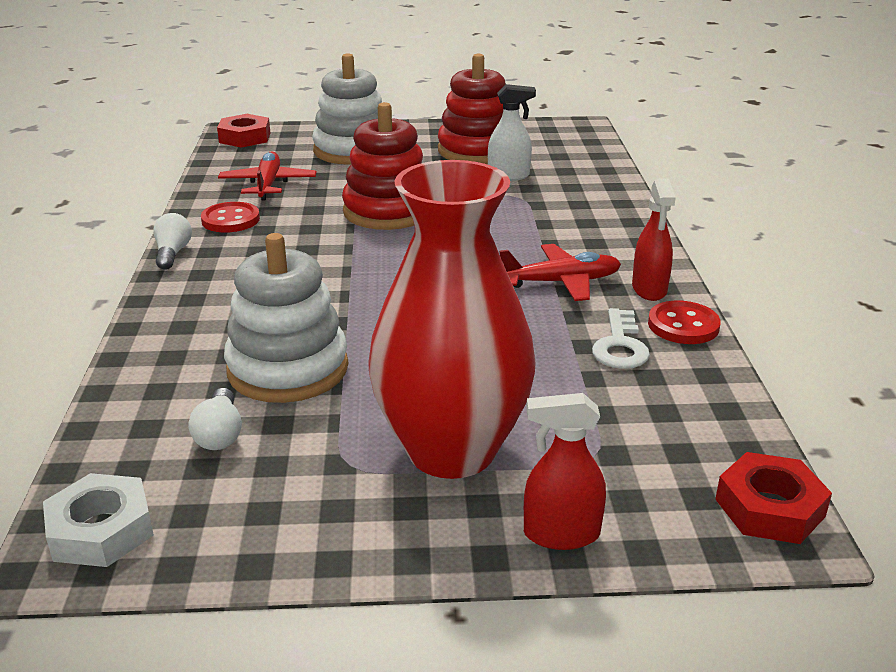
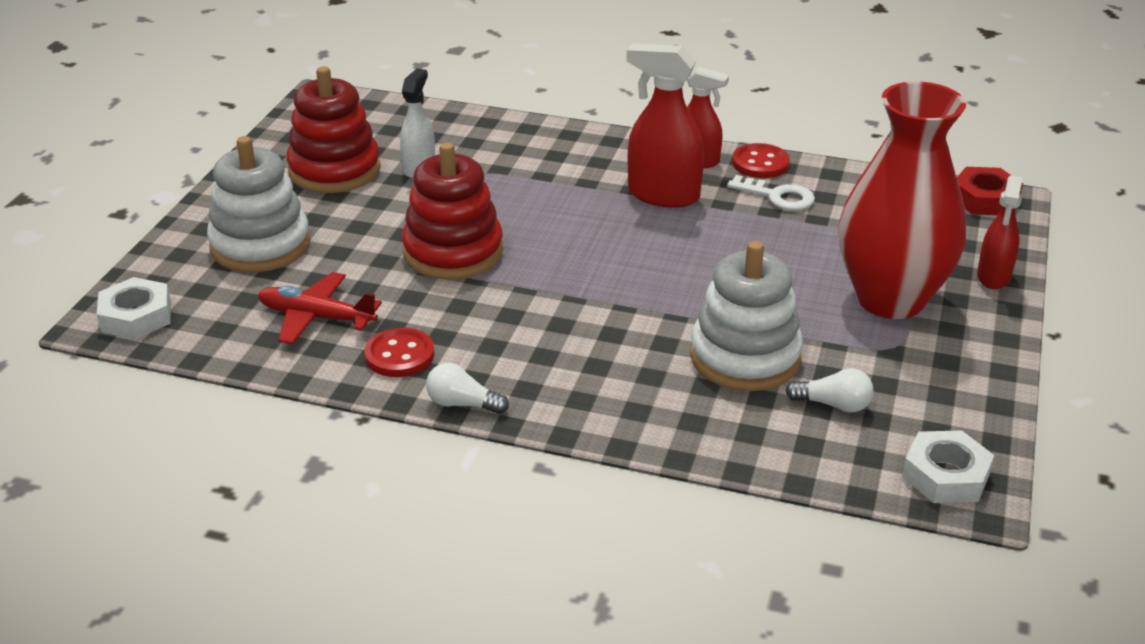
camera: 70 degrees left, 5 degrees up
red nut [217,114,270,148] -> white nut [97,277,171,339]
red plane [499,244,621,301] -> red spray bottle [626,43,704,208]

